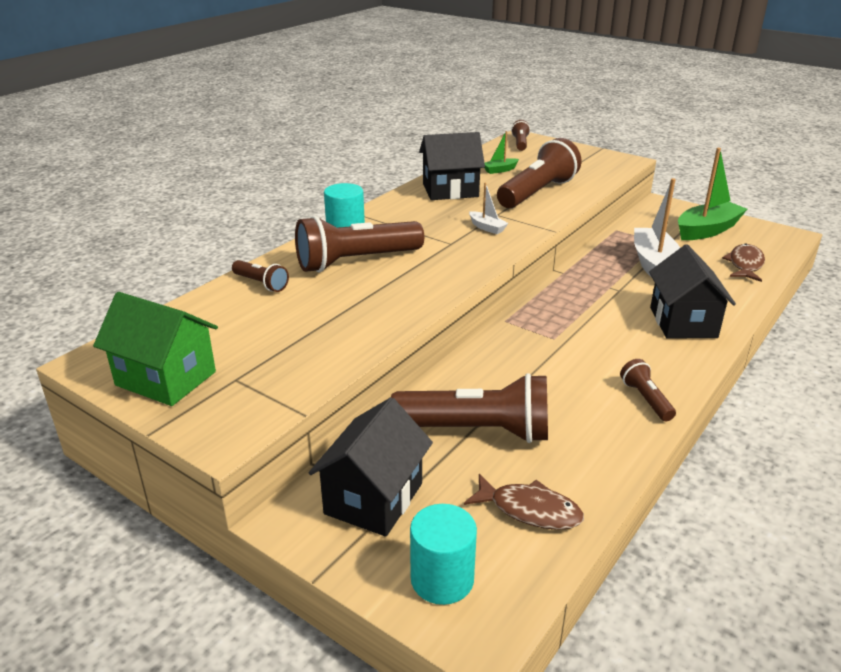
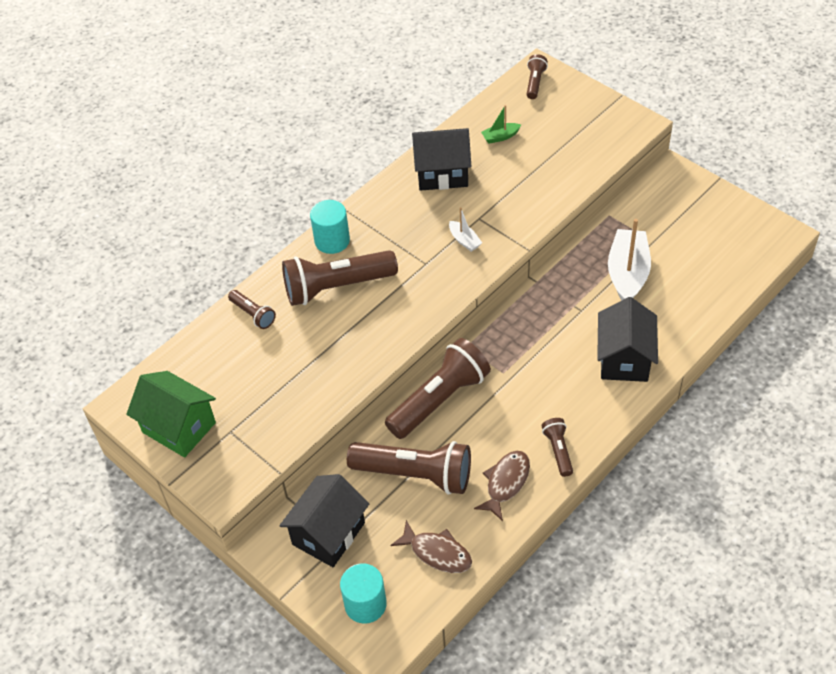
camera: 10 degrees right, 20 degrees up
brown flashlight [497,138,581,208] -> brown flashlight moved to [385,338,491,439]
green boat [678,148,747,240] -> none
brown fish [722,244,765,282] -> brown fish moved to [474,451,530,521]

